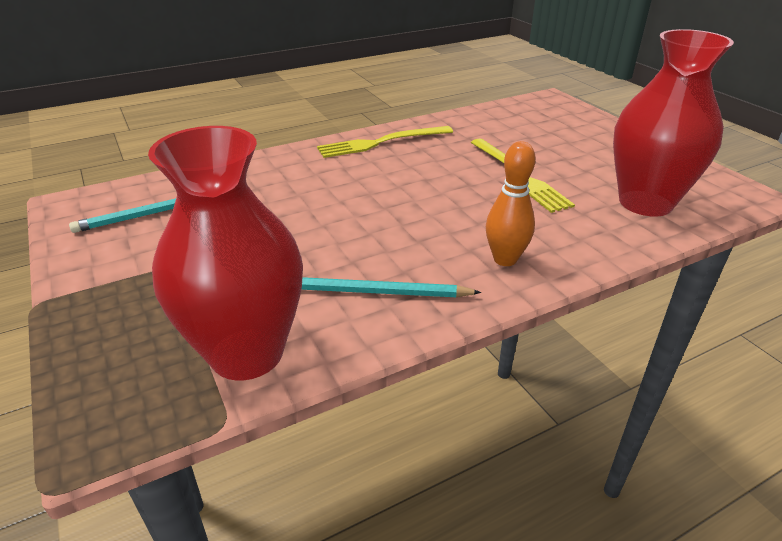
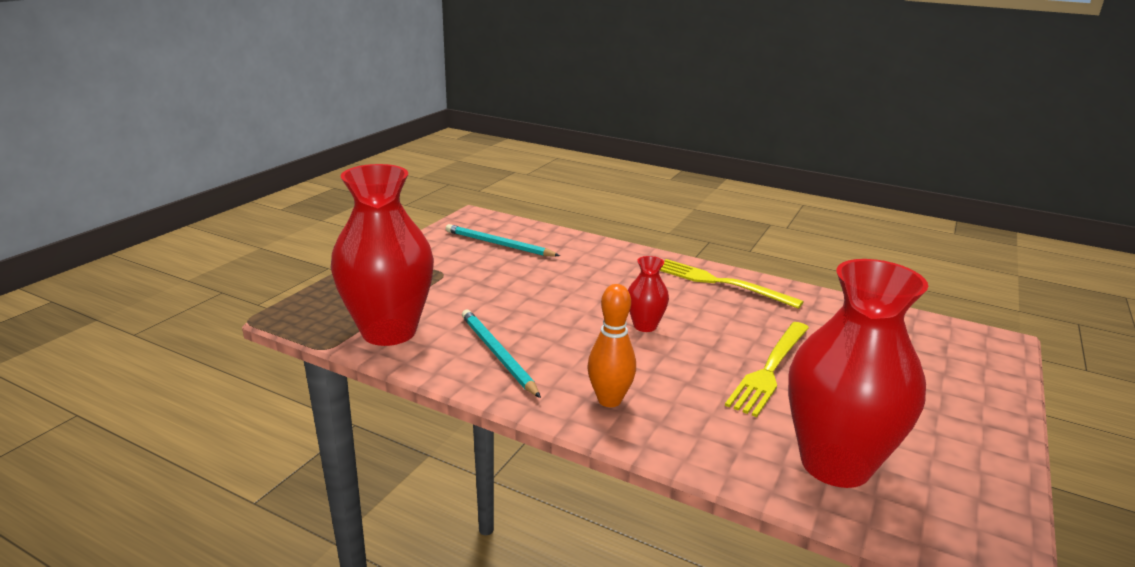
camera: 55 degrees right, 10 degrees down
none -> red vase [628,256,669,332]

